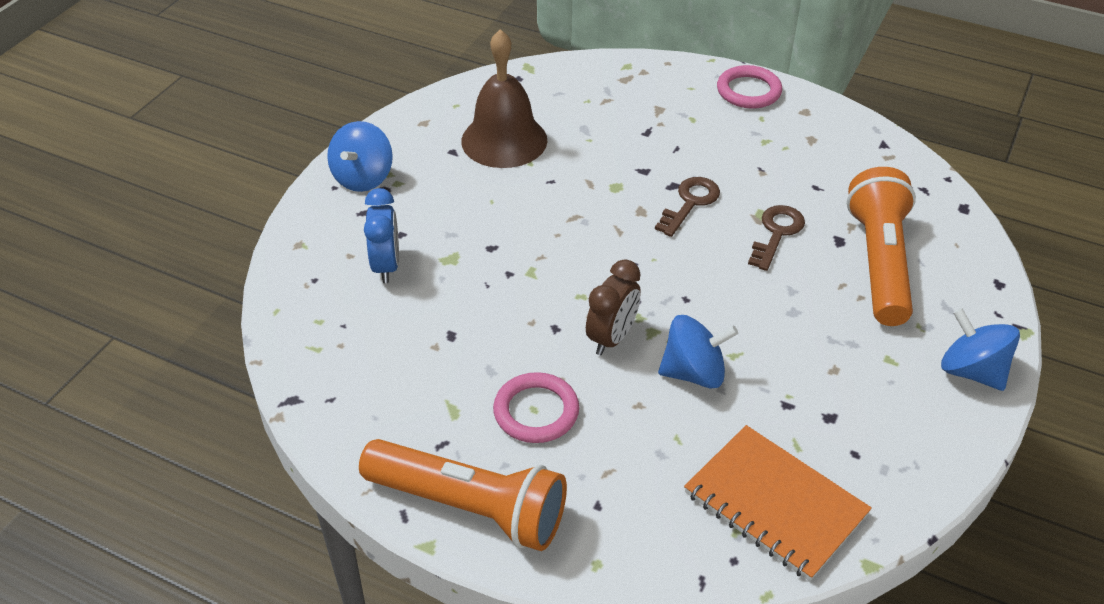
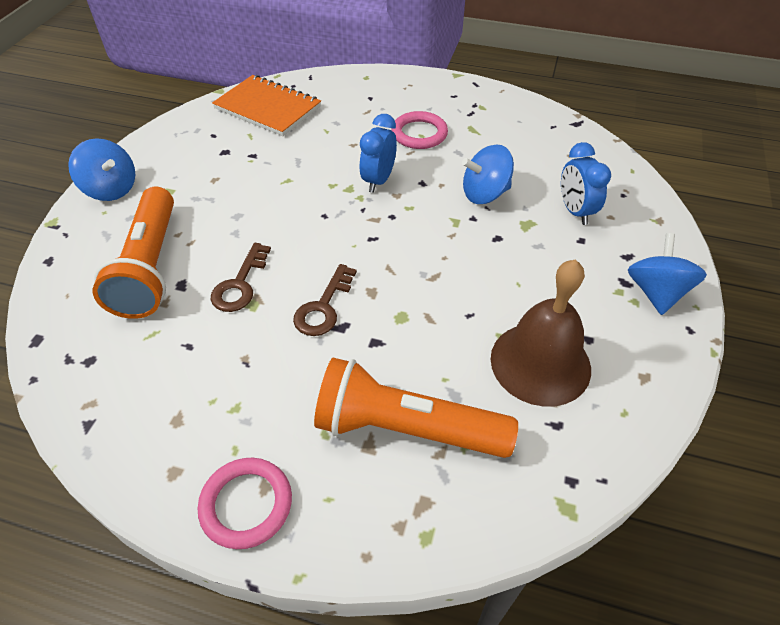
camera: 170 degrees right, 5 degrees up
orange flashlight [359,439,567,551] -> orange flashlight moved to [314,358,518,458]
brown clock [586,259,641,355] -> blue clock [359,114,397,193]
blue spinning top [658,315,738,389] -> blue spinning top moved to [462,145,514,204]

